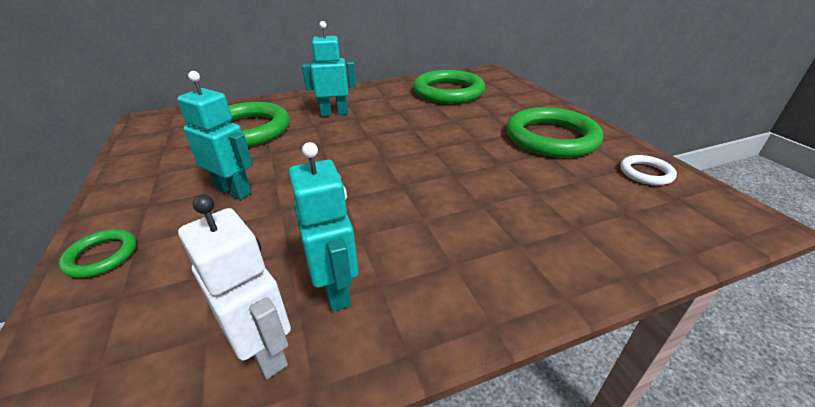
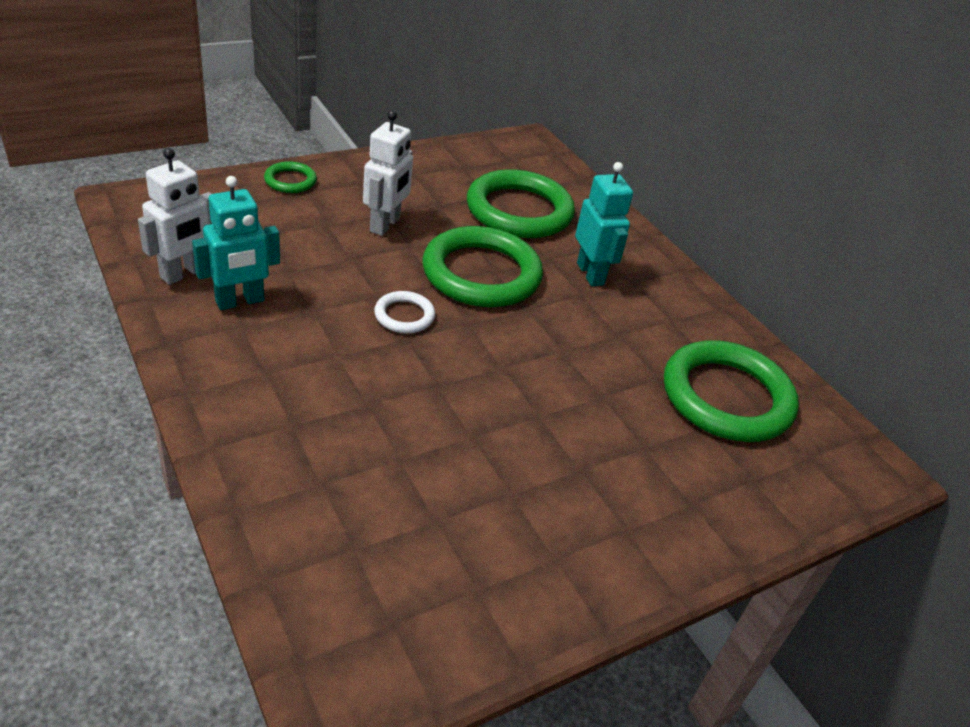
camera: 75 degrees right, 5 degrees up
turquoise robot [177,71,253,200] -> white robot [363,110,413,236]
green ring [506,107,603,158] -> green ring moved to [422,226,543,307]
white ring [620,155,677,185] -> white ring moved to [374,291,435,333]

